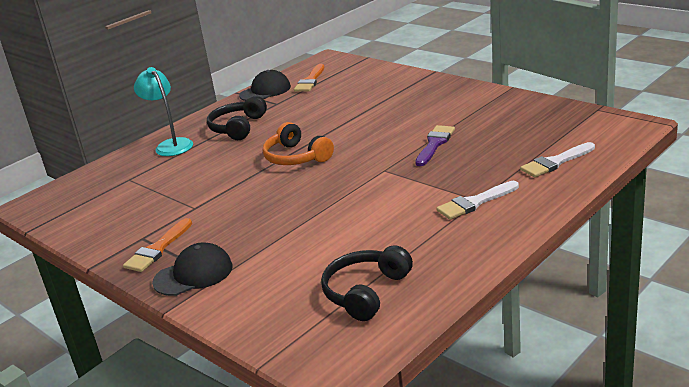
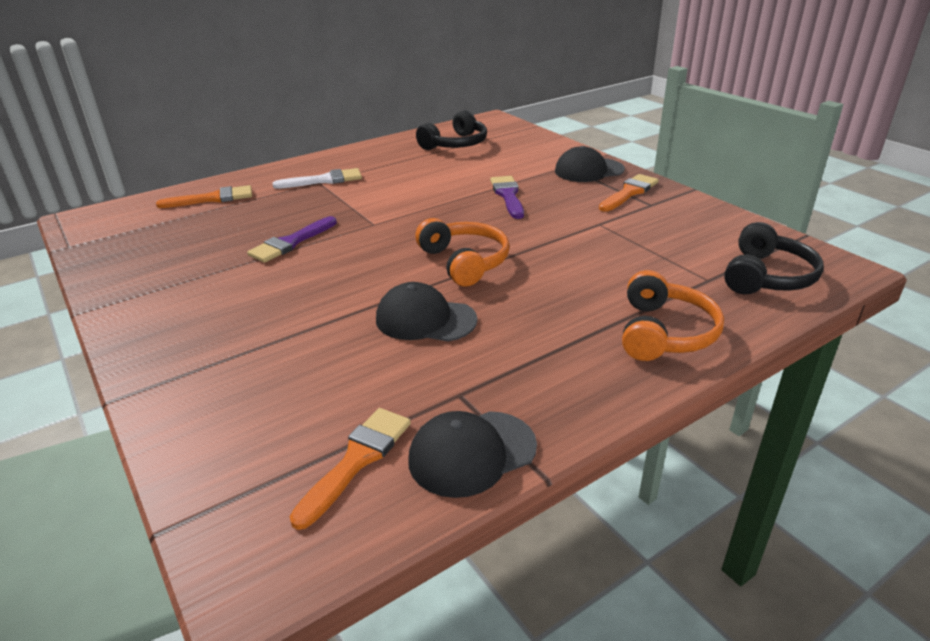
camera: 170 degrees left, 5 degrees up
turquoise lamp [134,67,193,156] -> orange headphones [622,270,724,361]
black headphones [207,95,267,140] -> black headphones moved to [724,222,824,295]
white brush [520,142,595,177] -> orange brush [156,185,252,208]
none -> black cap [376,282,477,342]
none -> purple brush [490,176,524,219]

